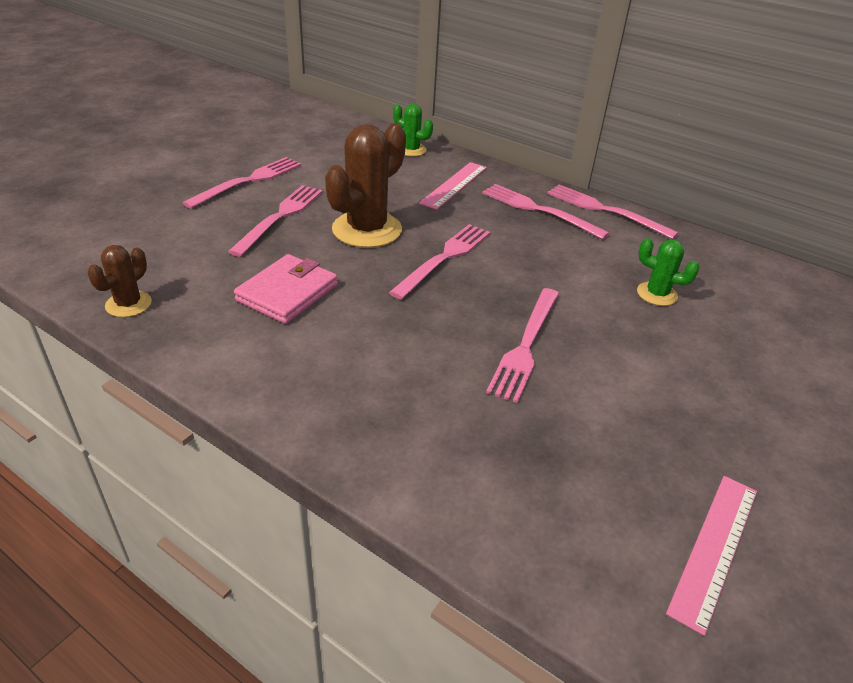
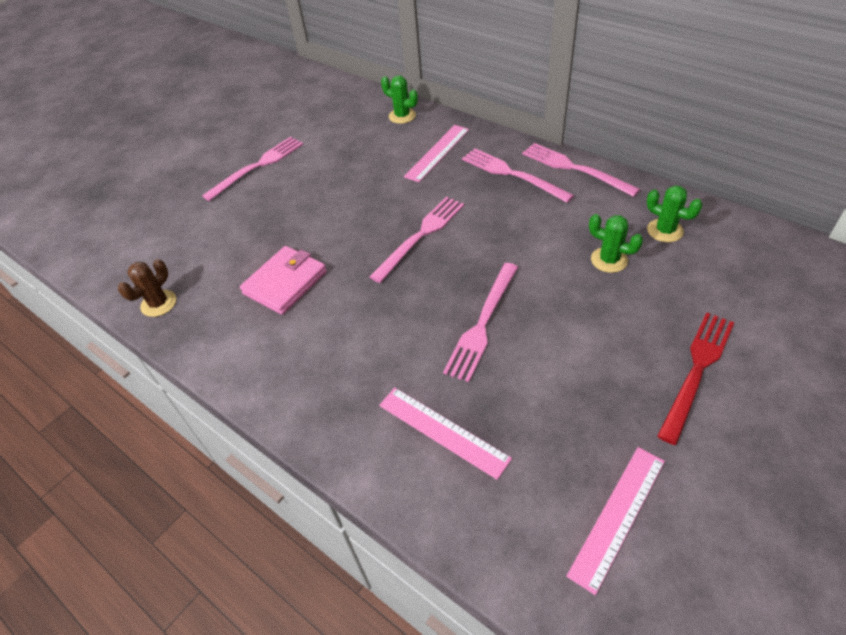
camera: 10 degrees right, 10 degrees up
pink fork [228,185,323,257] -> none
brown cactus [325,123,406,248] -> none
none -> pink ruler [379,388,512,480]
none -> green cactus [647,186,703,242]
none -> red fork [657,312,734,445]

